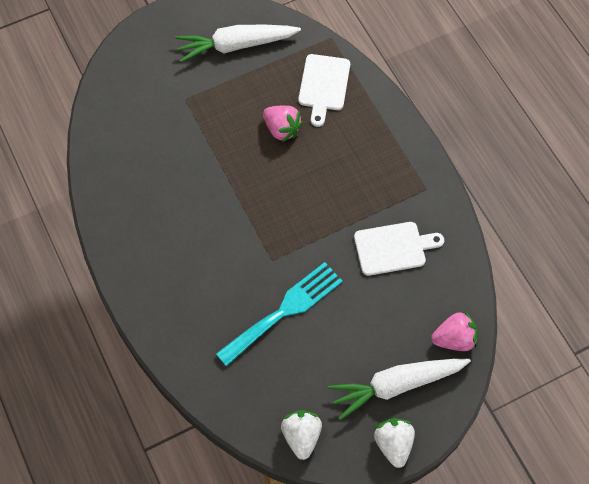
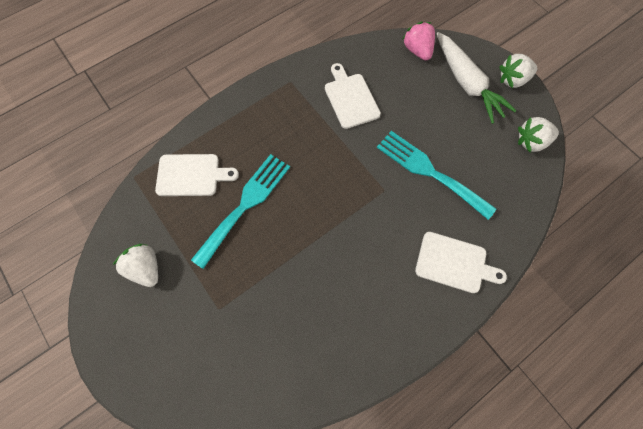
camera: 100 degrees left, 5 degrees up
white carrot [175,25,301,62] -> white strawberry [113,244,158,287]
pink strawberry [263,106,303,142] -> turquoise fork [191,154,290,269]
none -> white cutting board [415,232,507,293]

